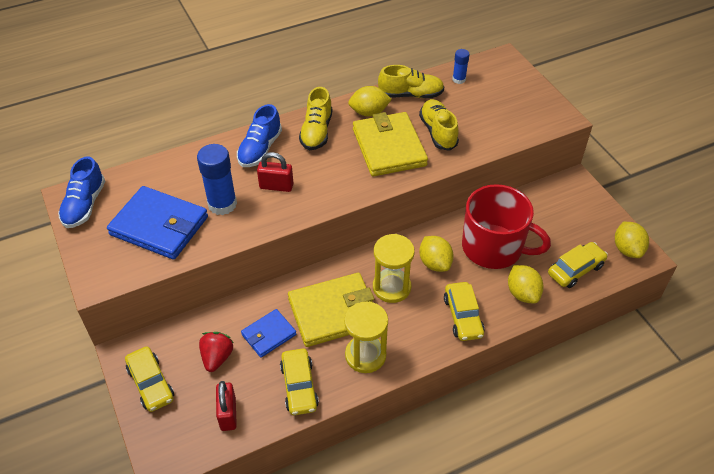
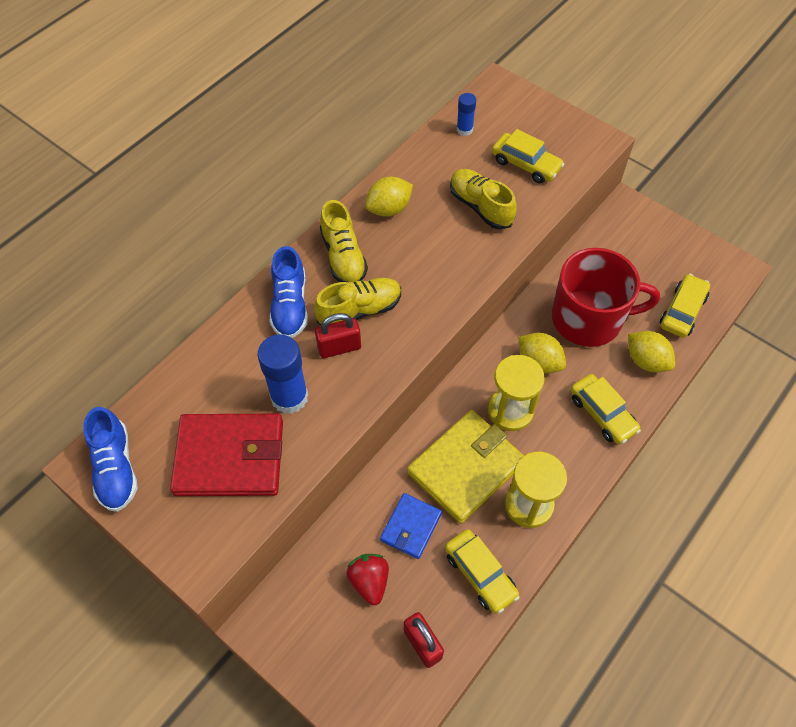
camera: 25 degrees left, 10 degrees up
blue wallet [107,186,208,260] -> red wallet [170,414,283,496]
yellow car [125,346,174,412] -> yellow car moved to [492,129,565,183]
yellow wallet [353,112,428,176] -> none
yellow shoe [378,65,444,98] -> yellow shoe moved to [314,278,401,325]
yellow lemon [615,222,649,258] -> none

